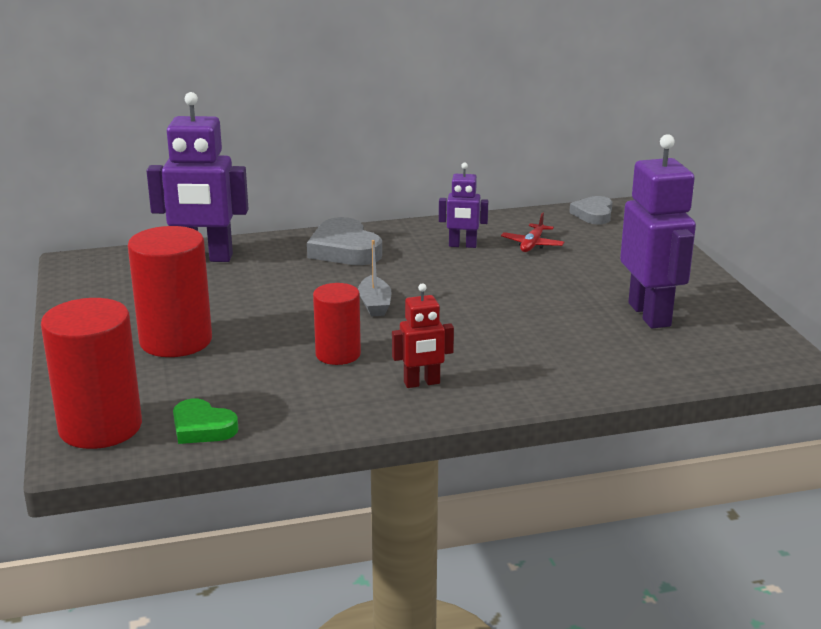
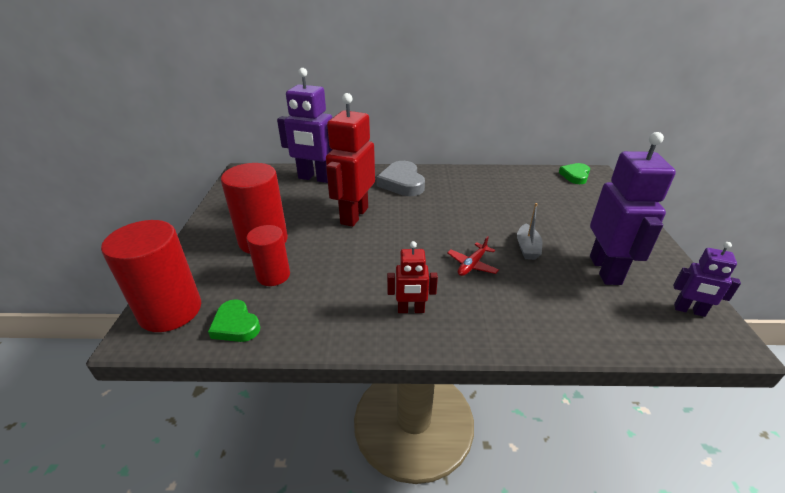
camera: 15 degrees right, 10 degrees up
red cylinder [313,283,361,365] -> red cylinder moved to [247,225,290,286]
grey boat [358,240,392,316] -> grey boat moved to [517,203,542,260]
purple robot [439,163,488,248] -> purple robot moved to [673,242,741,317]
red plane [501,212,564,252] -> red plane moved to [447,236,499,276]
grey heart [569,196,612,224] -> green heart [559,163,590,184]
none -> red robot [326,93,375,227]

